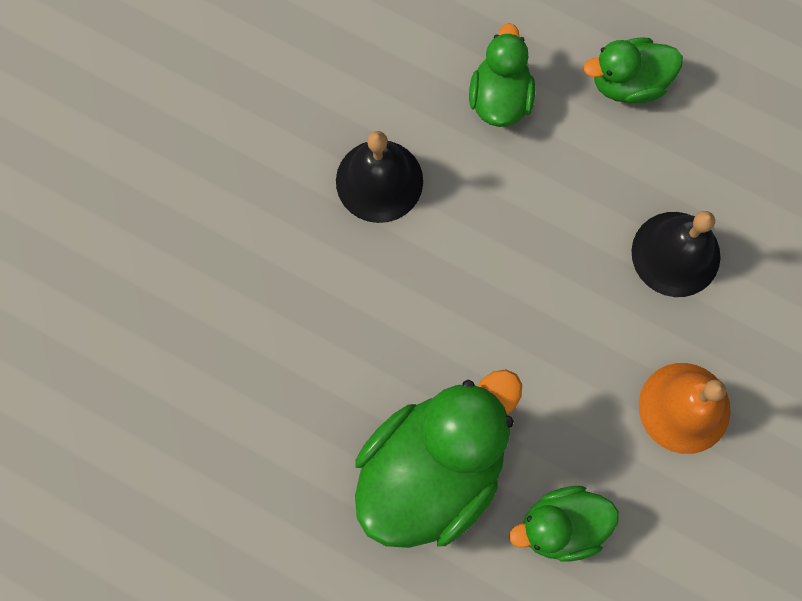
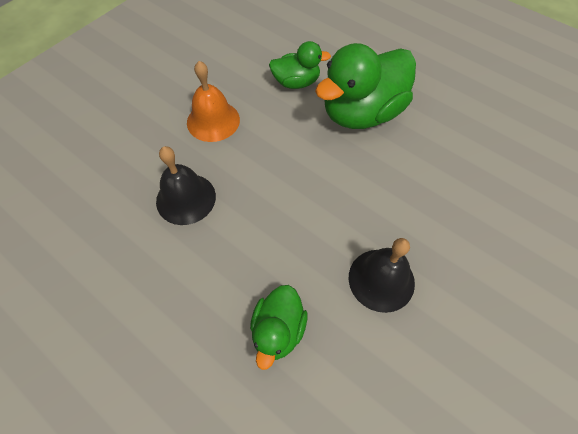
camera: 170 degrees left, 15 degrees down
green duck [583,38,683,103] -> none

